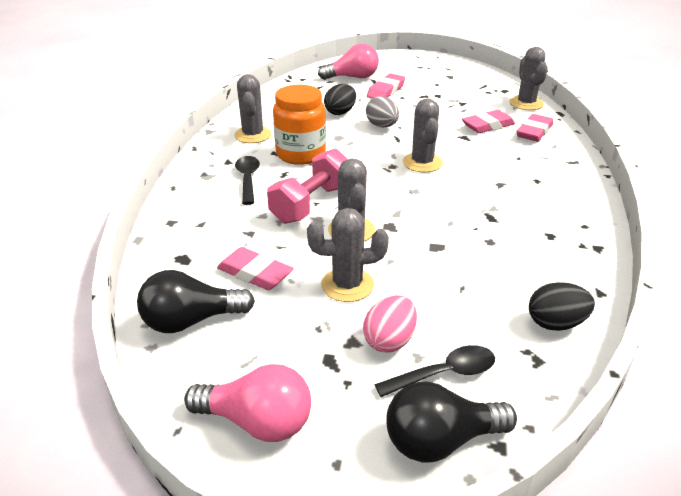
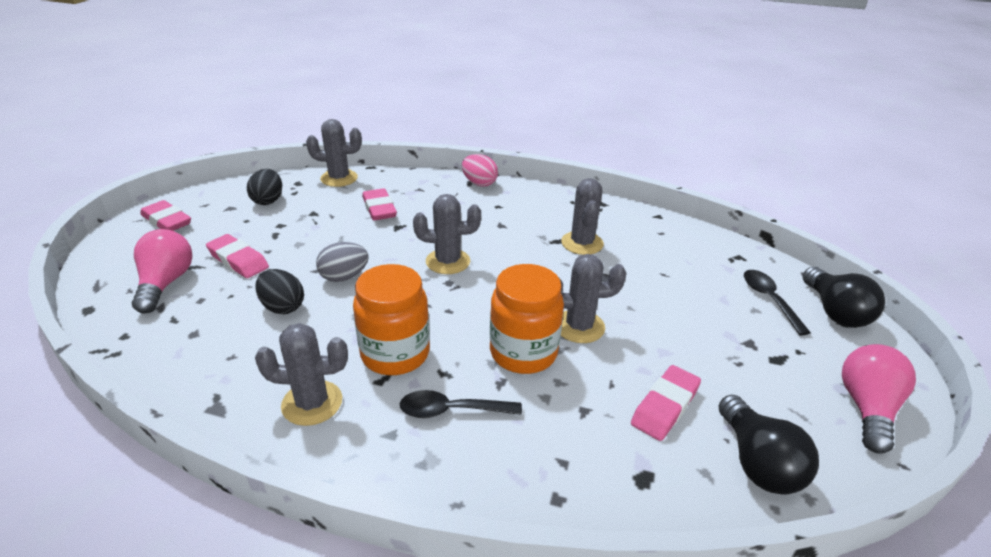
camera: 85 degrees left, 0 degrees up
pink dumbbell [267,148,348,224] -> orange jar [490,264,564,374]
grey cactus [307,208,389,302] -> grey cactus moved to [561,178,604,255]
pink egg [363,295,417,353] -> pink egg moved to [462,154,498,187]
pink eraser [516,114,553,142] -> pink eraser moved to [140,200,191,231]
black egg [529,282,595,331] -> black egg moved to [247,169,282,205]

